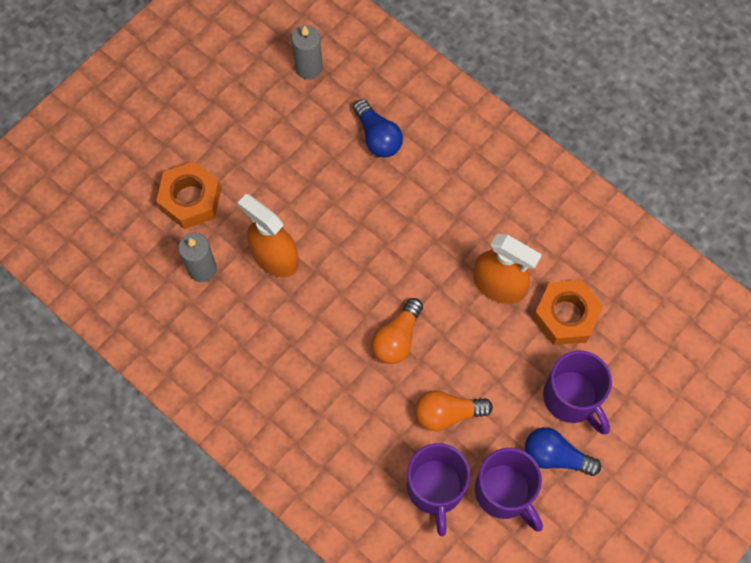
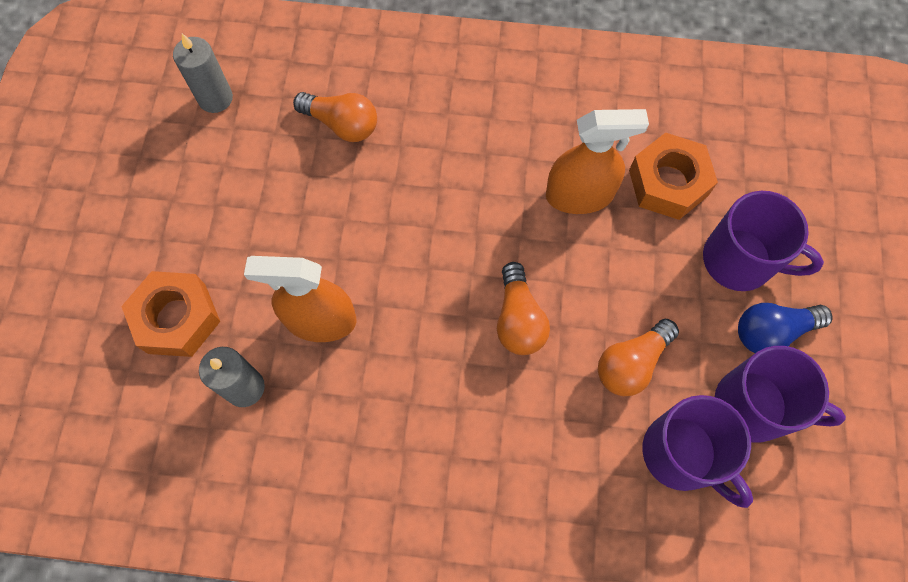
camera: 35 degrees left, 0 degrees up
blue light bulb [353,99,403,158] -> orange light bulb [293,92,377,142]

